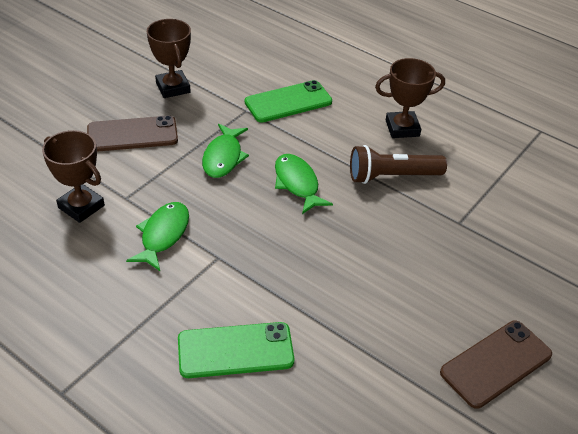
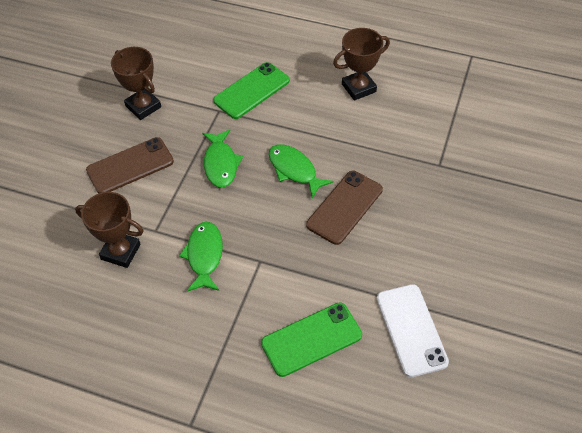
camera: 15 degrees left, 10 degrees up
brown flashlight [350,145,447,184] -> none
brown phone [440,321,552,409] -> brown phone moved to [306,171,383,245]
none -> white phone [377,284,449,377]

